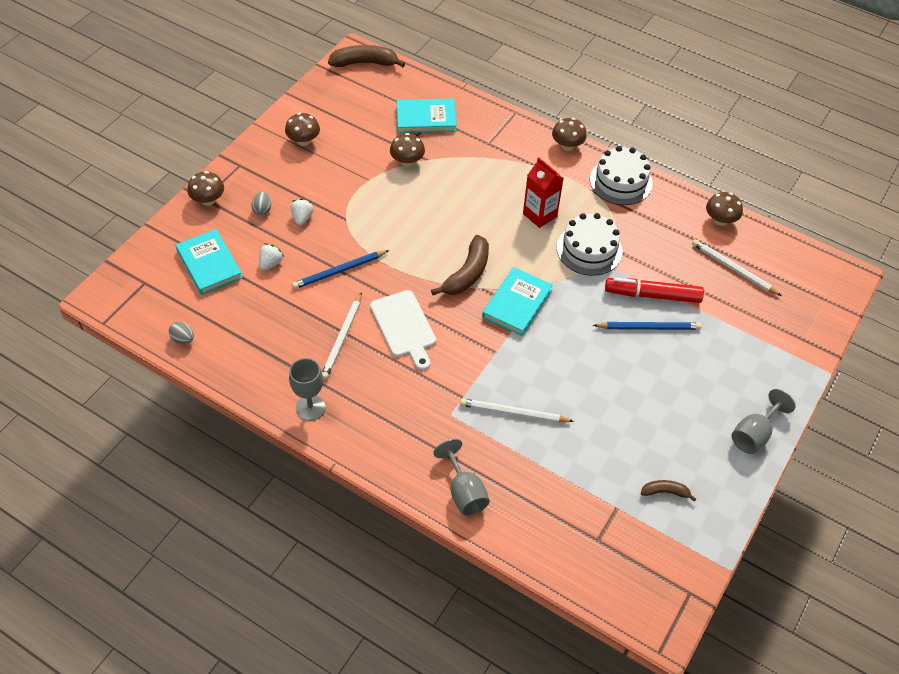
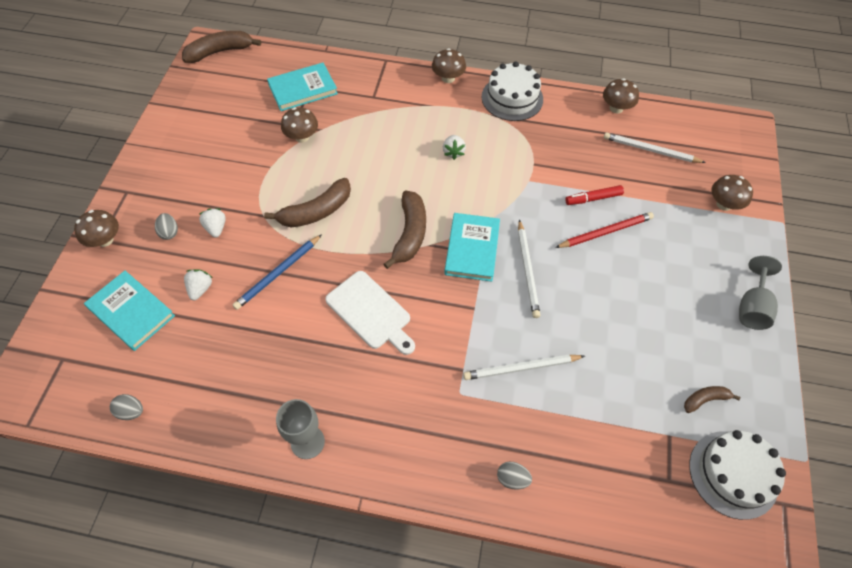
camera: 20 degrees left, 5 degrees up
brown mushroom [285,113,320,146] -> brown mushroom moved to [711,175,753,211]
white pencil [322,292,362,380] -> white pencil moved to [518,219,540,318]
grey goblet [434,439,490,516] -> grey egg [497,462,532,490]
red carton [523,157,563,228] -> white strawberry [443,135,466,160]
white cake [557,213,623,276] -> white cake moved to [689,430,786,520]
blue pencil [593,322,702,330] -> red pencil [555,212,654,248]
red marker [605,278,704,303] -> red marker [565,185,624,205], size x0.61
none -> brown banana [264,178,351,227]

